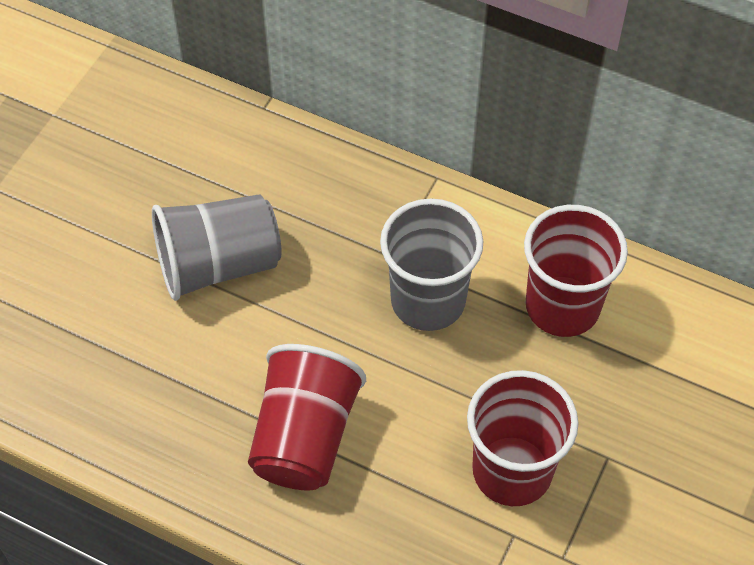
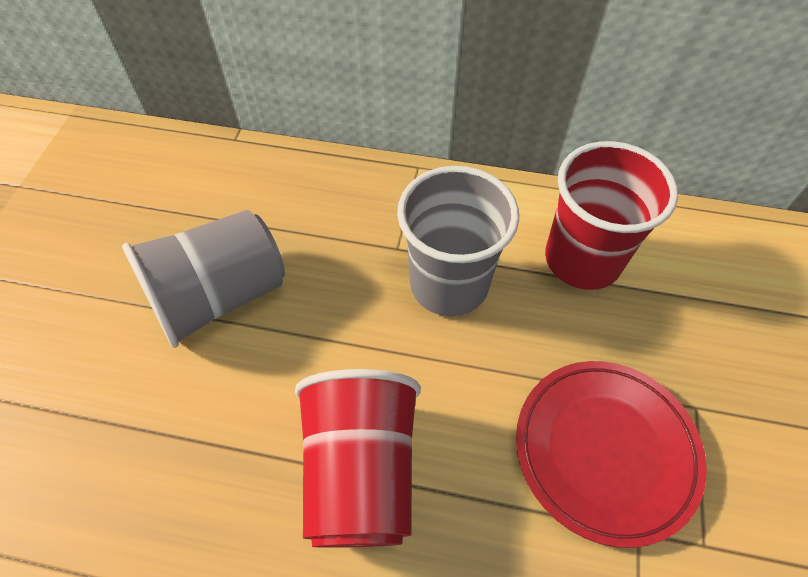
camera: 15 degrees left, 0 degrees up
red cup [467,370,579,506] -> red plate [516,361,707,548]

